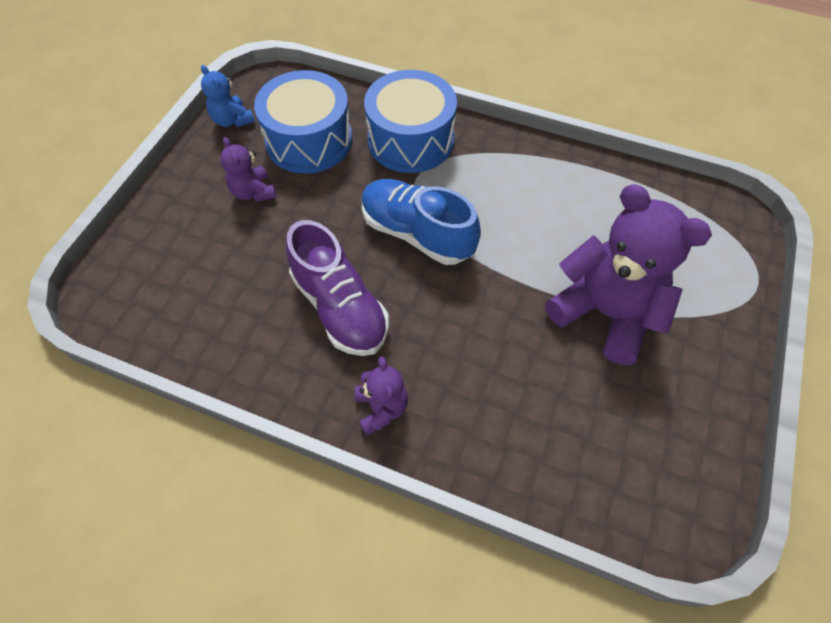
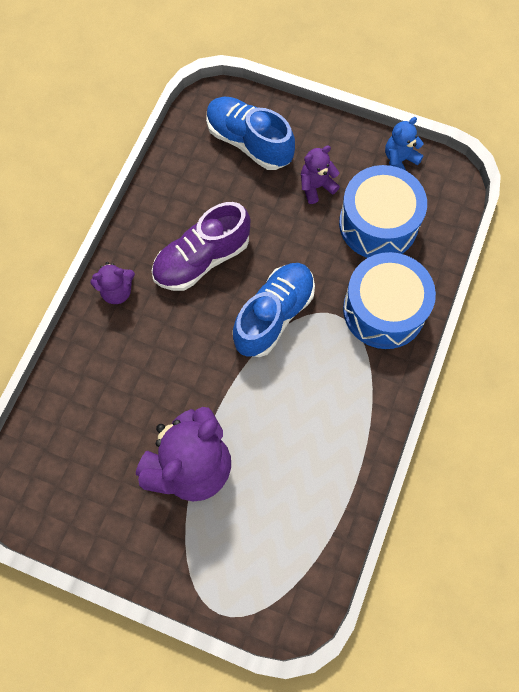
camera: 90 degrees right, 10 degrees up
none -> blue shoe [206,97,295,170]

